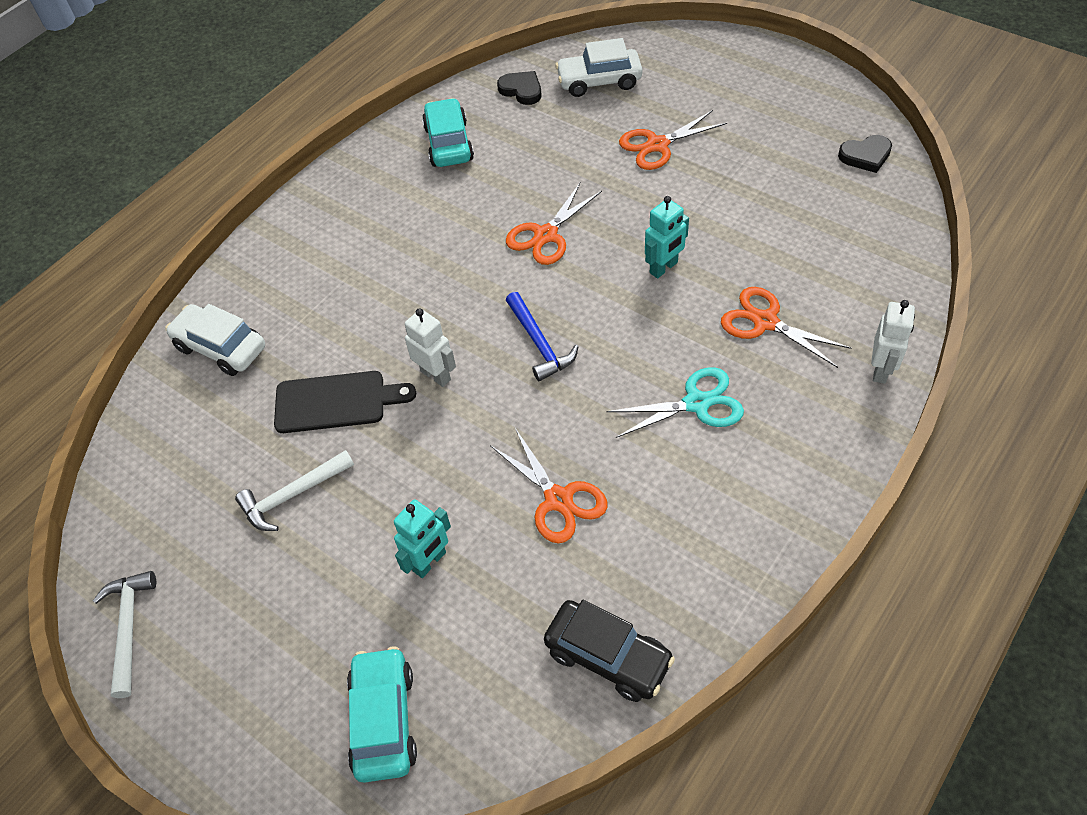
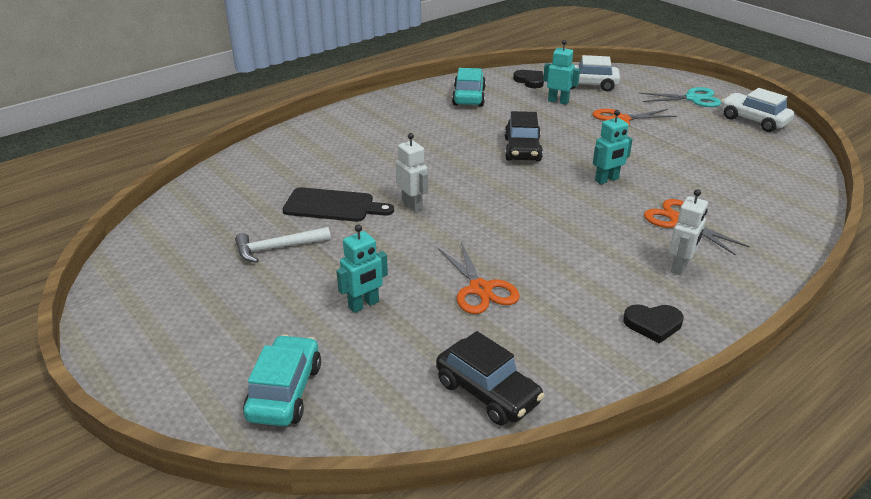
camera: 10 degrees right, 20 degrees down
white hammer [93,571,156,698] -> none
white car [165,304,265,376] -> white car moved to [721,88,794,132]
orange scissors [506,183,602,265] -> black car [504,111,543,161]
blue hammer [506,292,578,381] -> none
turquoise scissors [606,367,744,438] -> turquoise scissors moved to [639,87,721,107]
black heart [838,135,892,173] -> black heart moved to [623,304,684,344]
white robot [871,300,915,384] -> white robot moved to [669,189,708,275]
none -> turquoise robot [543,40,580,105]

